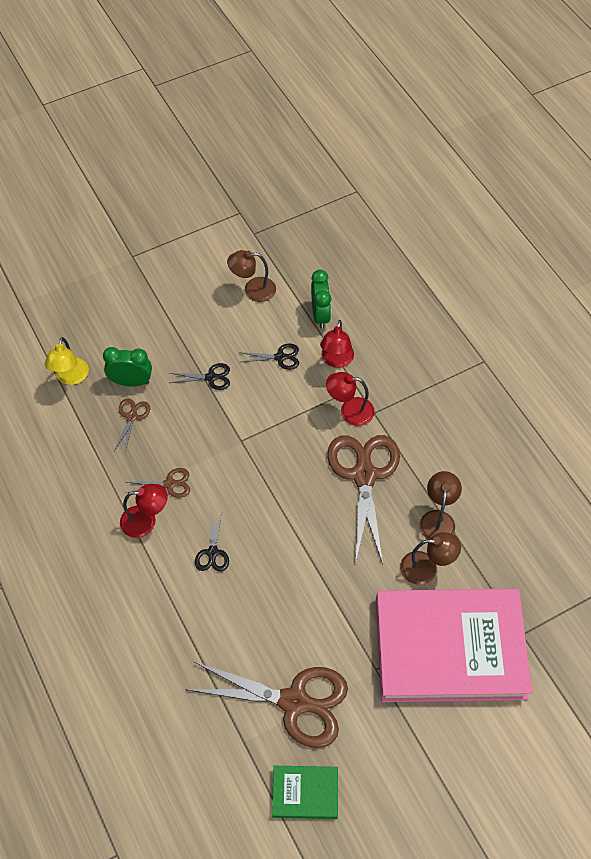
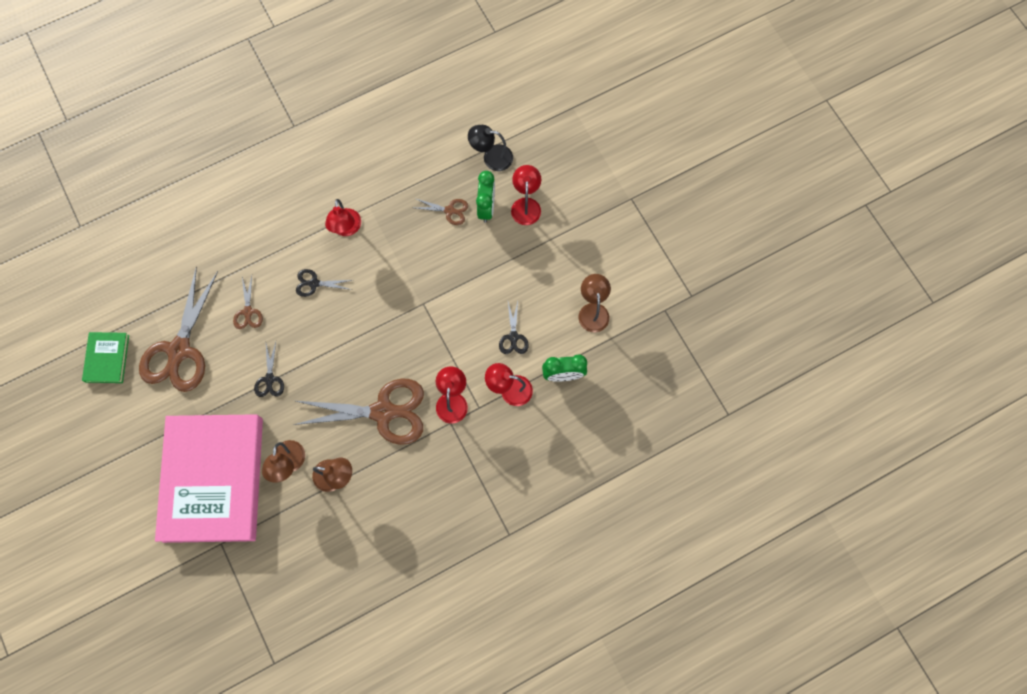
camera: 90 degrees right, 15 degrees up
yellow lamp [45,337,89,385] -> black lamp [468,125,513,171]
brown scissors [126,468,190,498] -> brown scissors moved to [233,276,263,329]
black scissors [170,363,230,390] -> black scissors moved to [254,342,284,397]
none -> red lamp [511,165,541,225]

